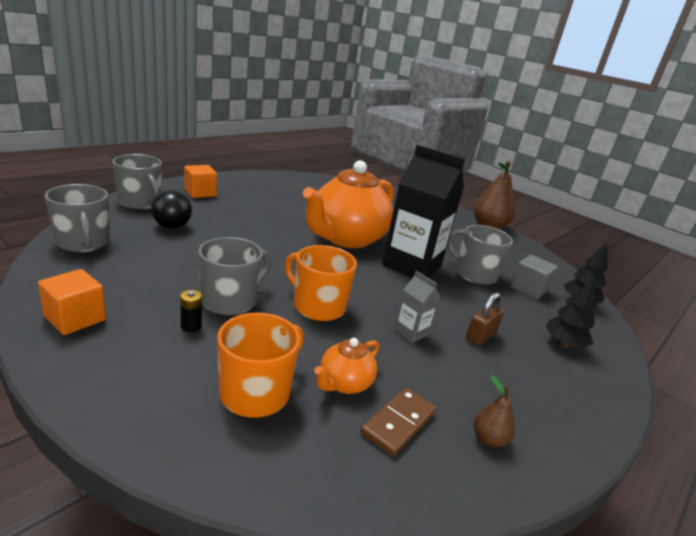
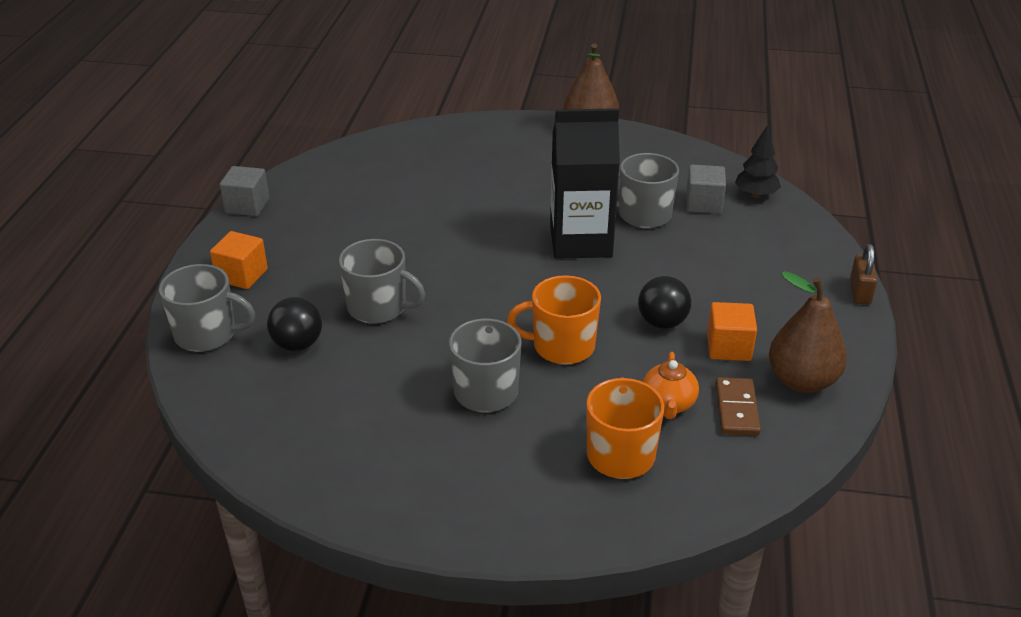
camera: 30 degrees left, 10 degrees up
orange cube [38,269,106,335] -> orange cube moved to [707,302,757,361]
grey mug [45,184,110,252] -> grey mug moved to [339,239,425,324]
black battery [180,290,202,332] -> none
orange teapot [303,160,394,248] -> none
grey carton [394,271,440,343] -> black ball [638,276,691,329]
brown padlock [466,292,504,346] -> brown padlock moved to [850,244,877,305]
brown pear [473,375,515,447] -> brown pear [769,271,847,393], size x2.07
black tree [545,276,596,348] -> none
none -> grey cube [220,166,269,216]

